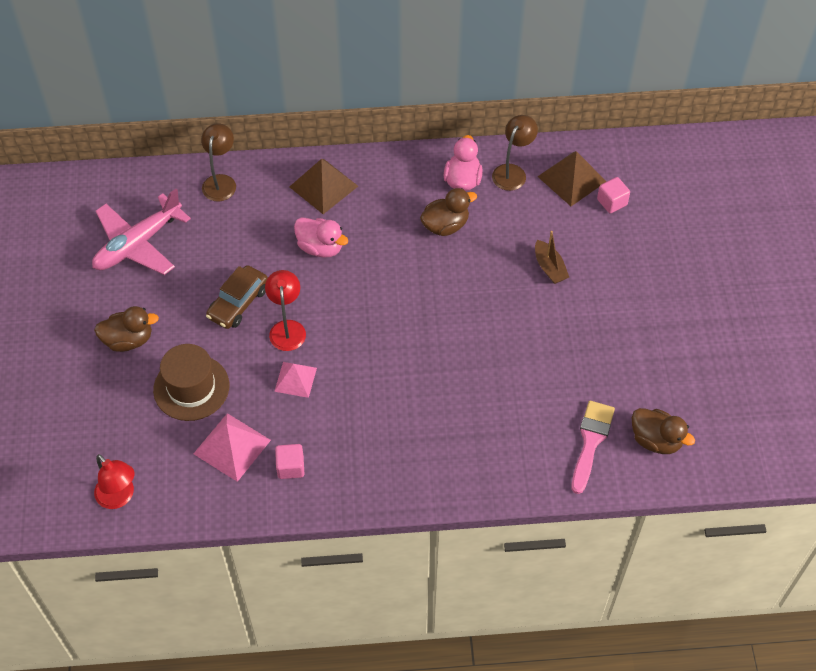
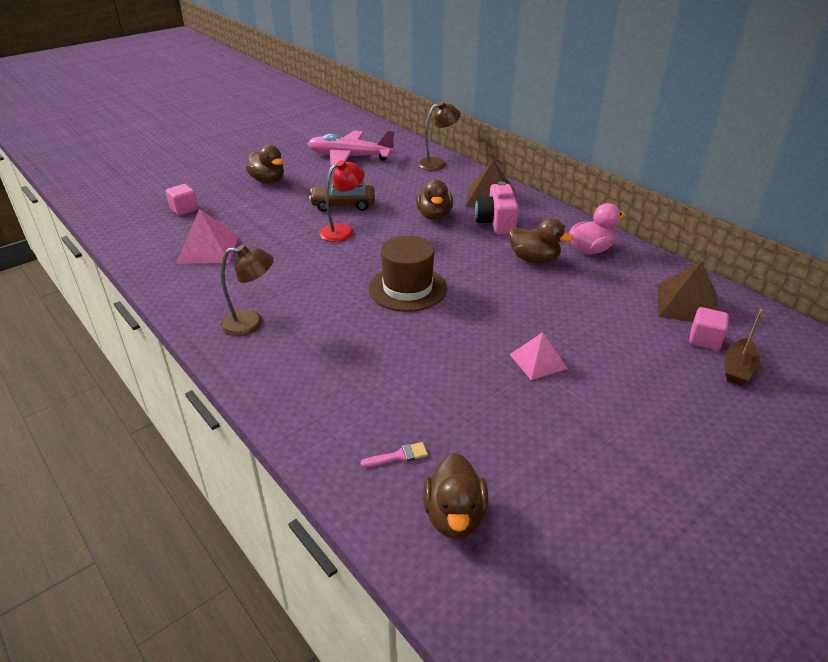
camera: 55 degrees right, 20 degrees down
red lamp [94,454,135,509] -> none
brown hat [153,344,229,421] -> brown hat moved to [369,236,447,312]
pink pyramid [274,362,317,398] -> pink pyramid moved to [509,332,568,380]
pink cube [275,444,304,479] -> pink cube moved to [166,184,198,216]
pink duck [294,217,348,258] -> brown duck [416,179,453,220]
brown lamp [492,115,538,191] -> brown lamp moved to [220,245,274,336]
brown boat [535,231,569,284] -> brown boat moved to [725,309,763,386]
pink brush [571,401,615,494] -> pink brush [361,442,428,467], size x0.48
none -> pink camera [475,181,518,235]

